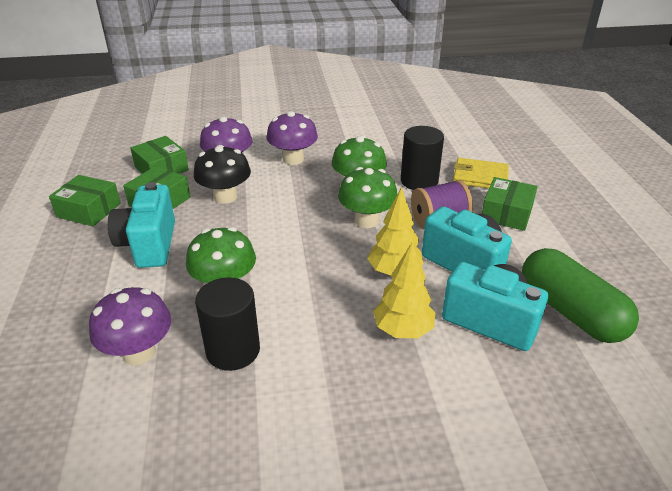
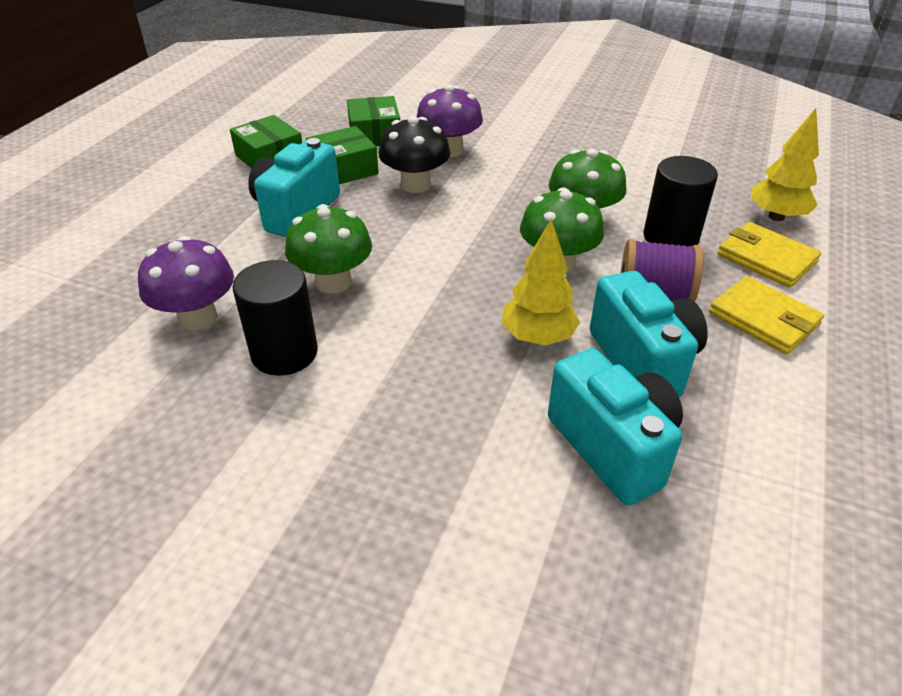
camera: 30 degrees right, 5 degrees up
purple mushroom [266,111,318,165] -> none
yellow tree [373,242,436,338] -> yellow tree moved to [751,108,819,221]
green box [482,177,538,231] -> yellow wallet [709,276,824,355]
green capsule [522,248,639,343] -> none

